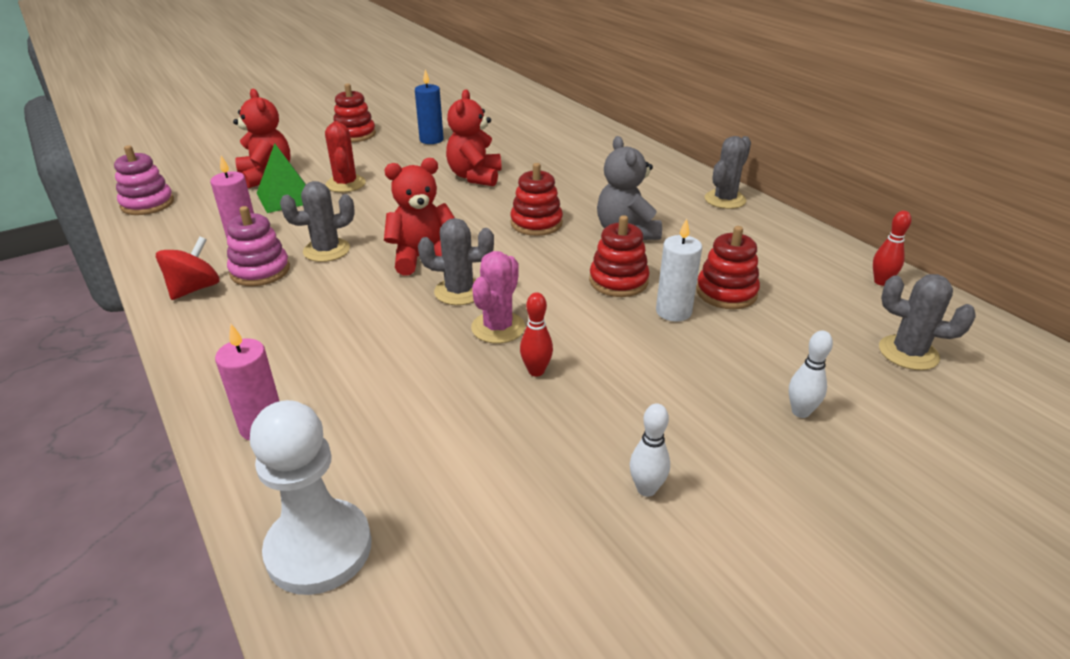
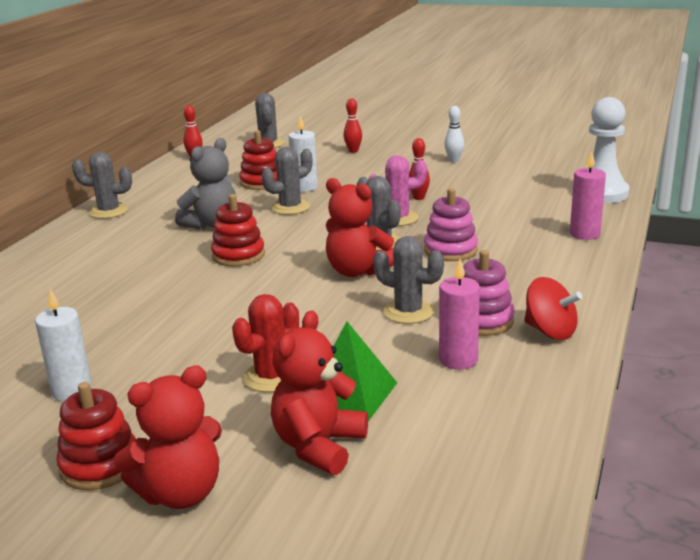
camera: 125 degrees left, 10 degrees down
pink stacking toy [114,145,174,215] -> pink stacking toy moved to [424,188,478,261]
red spinning top [156,237,220,300] -> red spinning top turned 135 degrees counterclockwise [524,277,582,340]
blue candle [415,69,444,144] -> white candle [35,289,92,402]
red teddy bear [446,89,501,186] -> red teddy bear moved to [114,365,222,509]
red stacking toy [589,215,649,297] -> grey cactus [262,147,312,215]
white bowling pin [789,330,833,418] -> red bowling pin [344,98,362,153]

